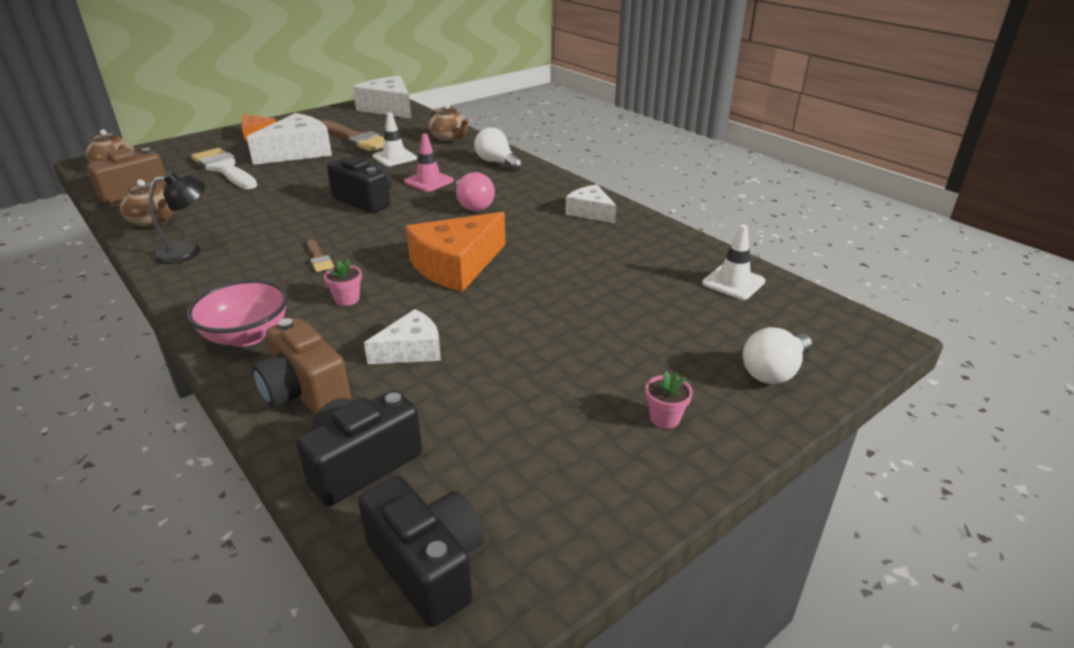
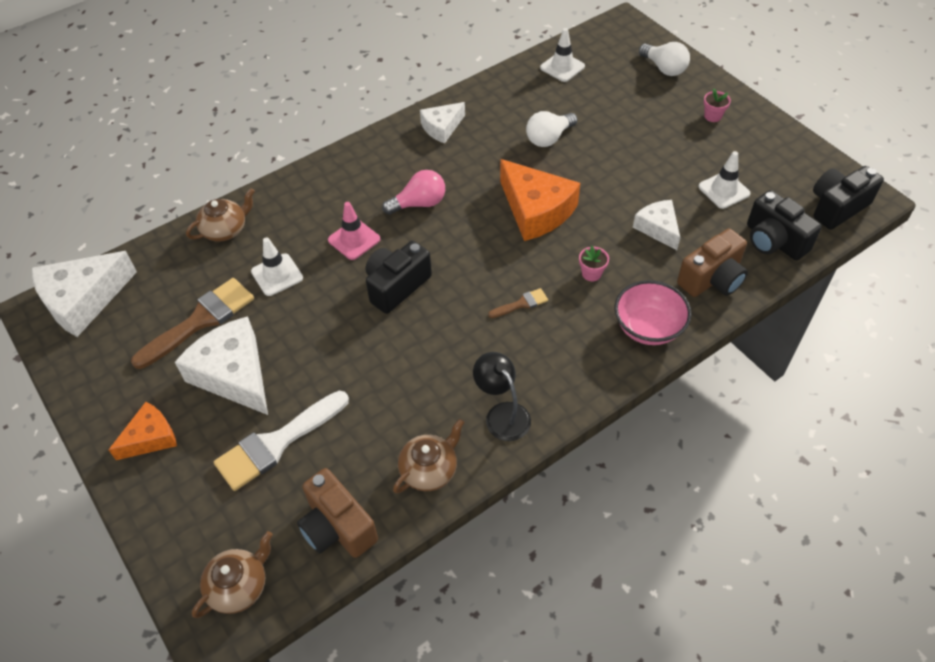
camera: 85 degrees left, 20 degrees up
white light bulb [474,127,523,171] -> white light bulb moved to [526,111,577,147]
none -> white traffic cone [698,151,751,209]

